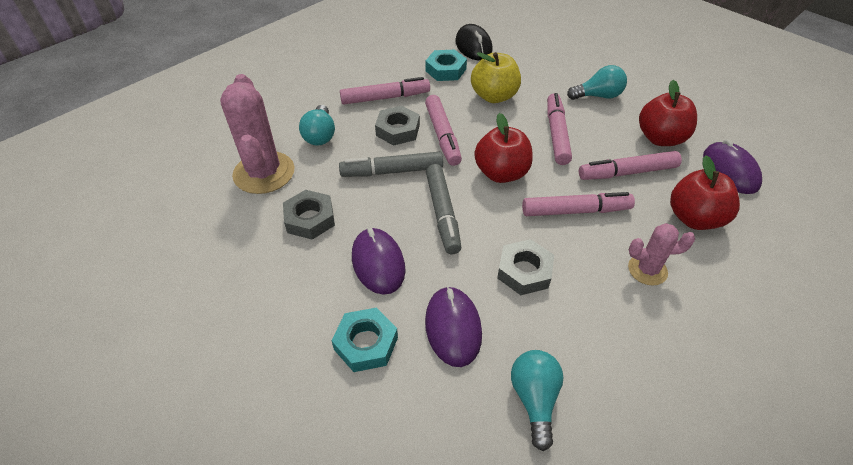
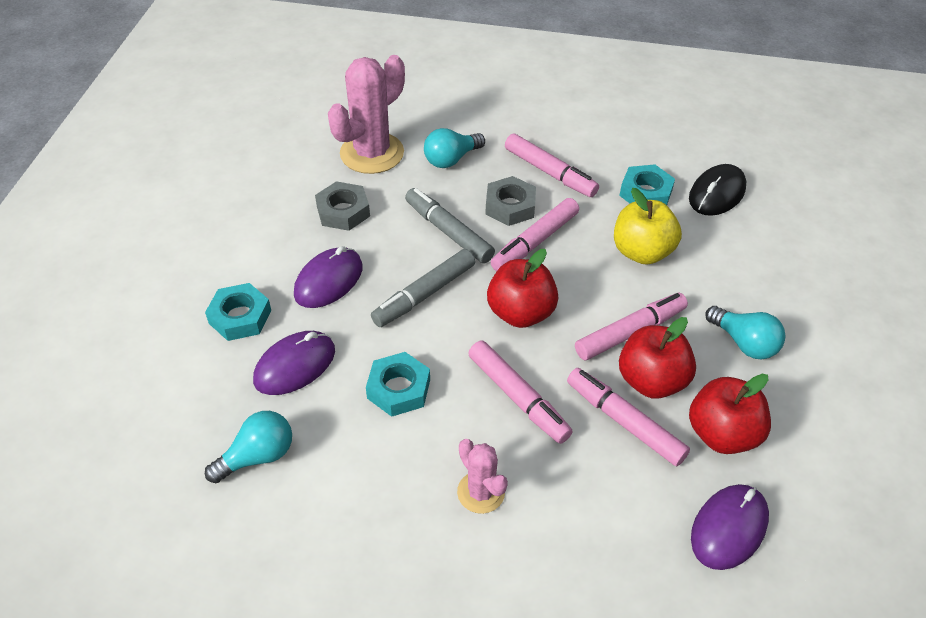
camera: 55 degrees right, 0 degrees up
grey nut [497,239,554,295] -> turquoise nut [366,352,430,417]
red apple [670,155,740,230] -> red apple moved to [619,317,696,399]

